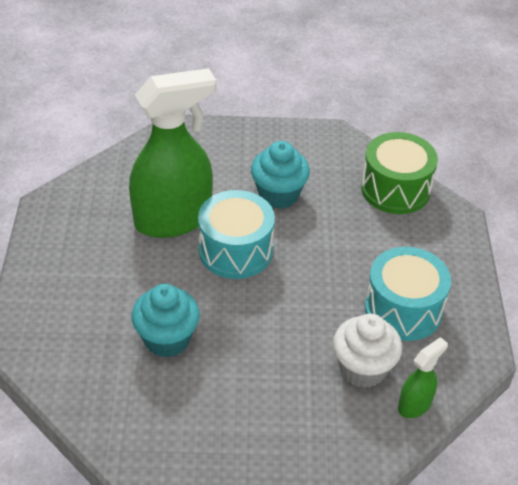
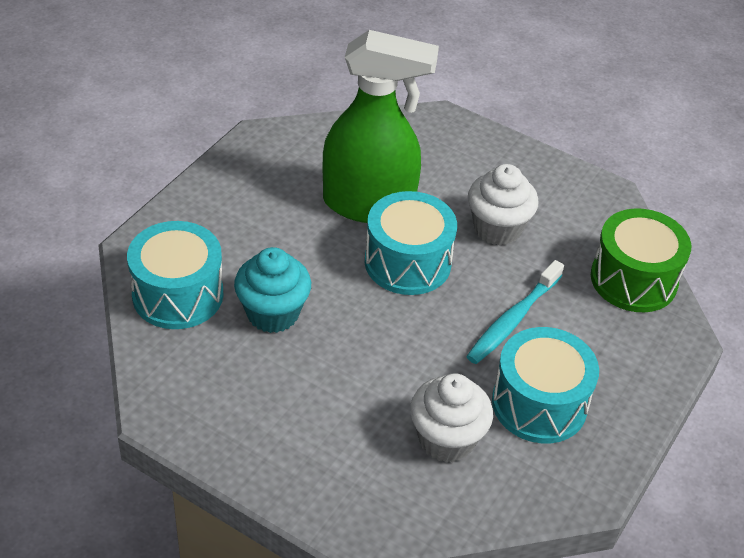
camera: 30 degrees right, 0 degrees up
turquoise cupcake [251,141,310,209] -> white cupcake [468,164,538,245]
green spray bottle [398,337,448,418] -> none
none -> turquoise drum [127,221,224,329]
none -> turquoise toothbrush [466,260,564,364]

